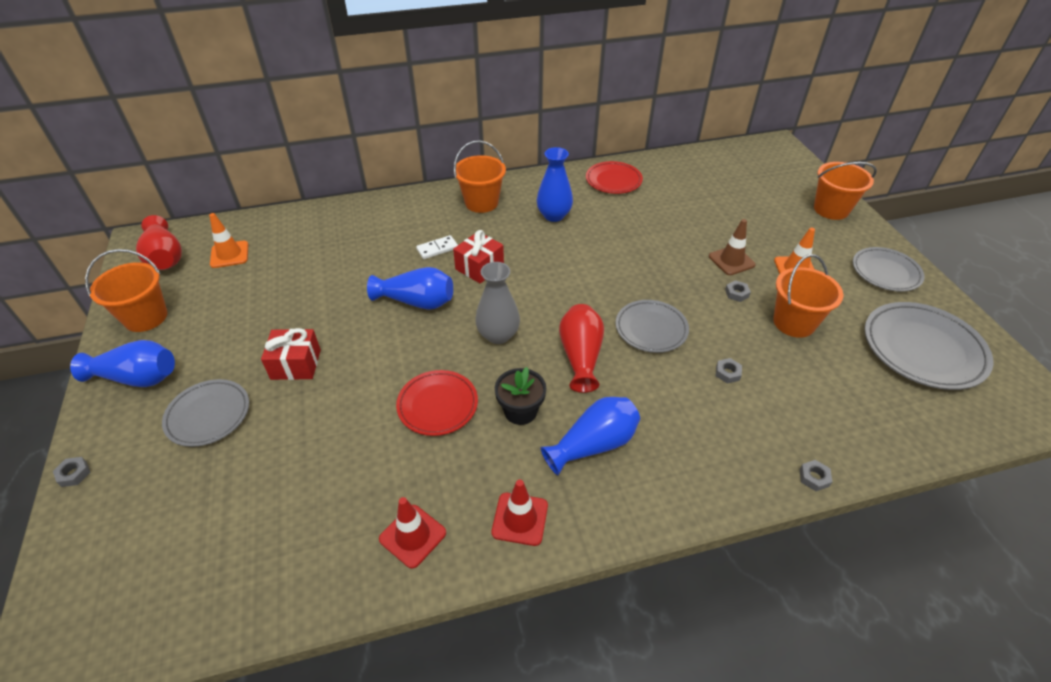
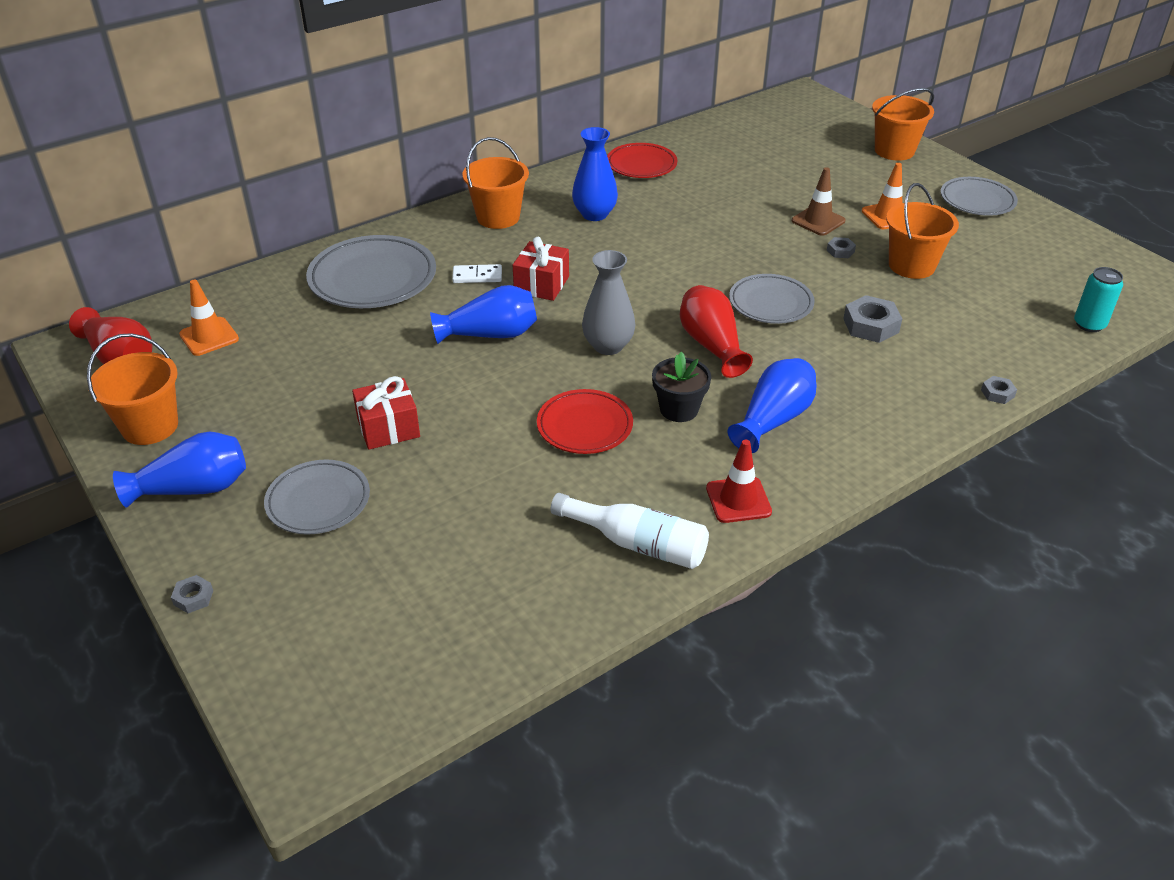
camera: 20 degrees left, 5 degrees down
red traffic cone [379,497,446,569] -> white bottle [550,493,709,569]
white domino [416,235,458,259] -> white domino turned 45 degrees clockwise [452,264,502,283]
grey nut [716,358,742,384] -> grey nut [843,295,902,343], size x1.86
grey plate [864,302,993,390] -> grey plate moved to [306,235,436,308]
none -> turquoise can [1074,267,1123,332]

